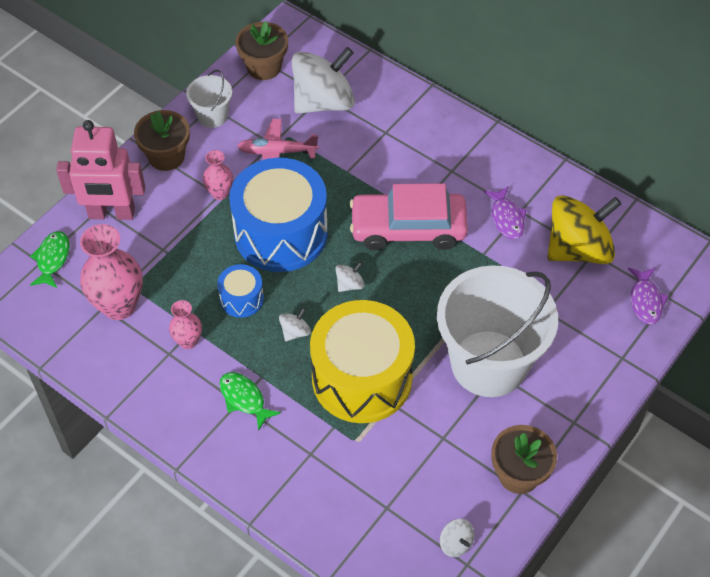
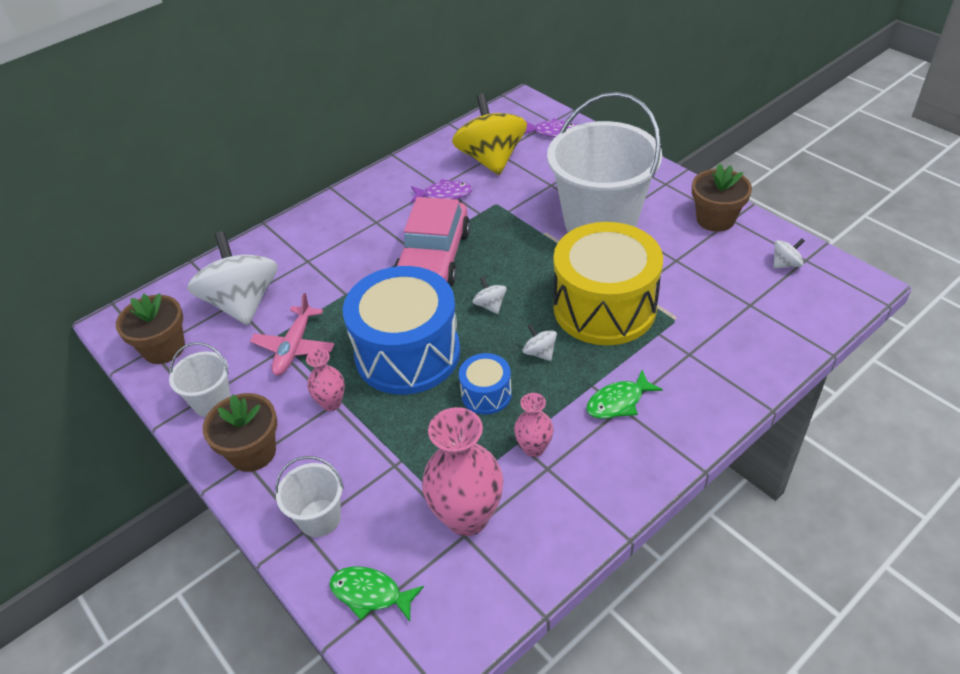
camera: 75 degrees left, 10 degrees down
pink robot [56,120,145,220] -> white bucket [275,456,344,537]

